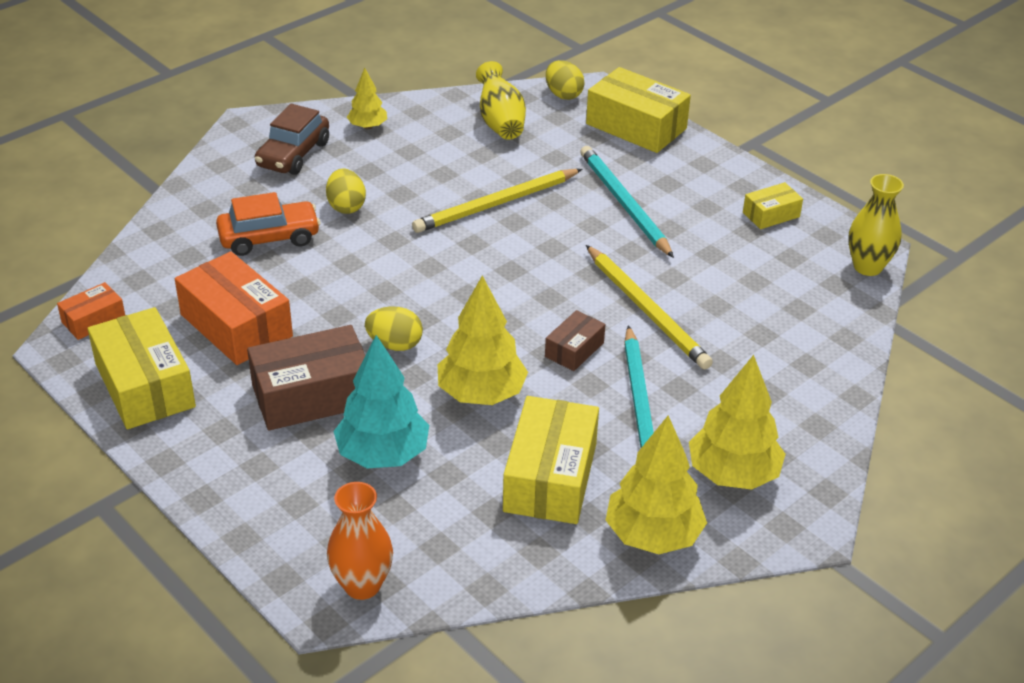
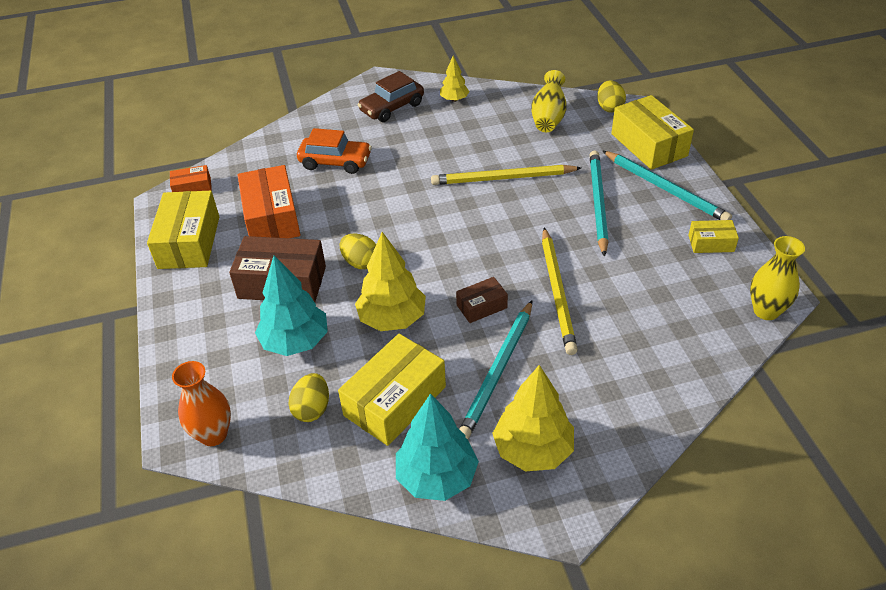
camera: 30 degrees right, 5 degrees up
yellow egg [326,169,366,214] -> yellow egg moved to [288,373,329,422]
yellow tree [606,415,707,554] -> turquoise tree [396,393,479,501]
none -> turquoise pencil [603,151,732,220]

